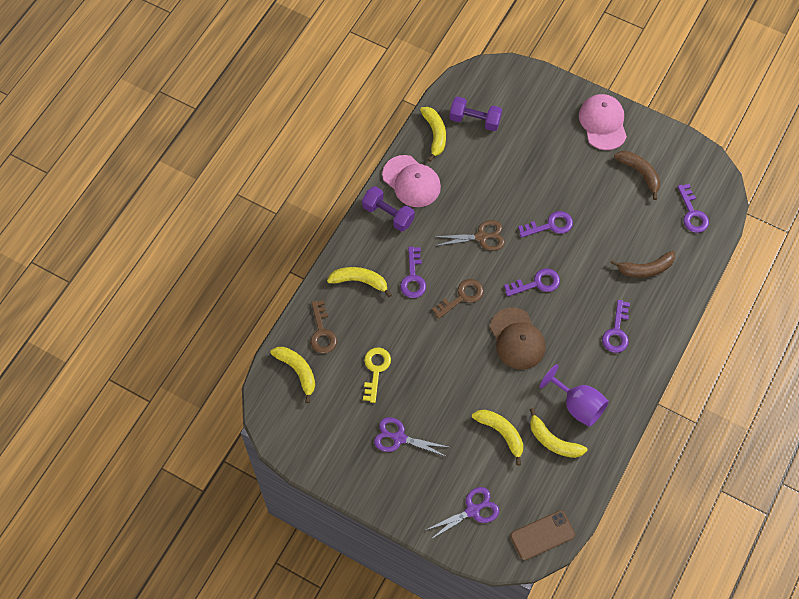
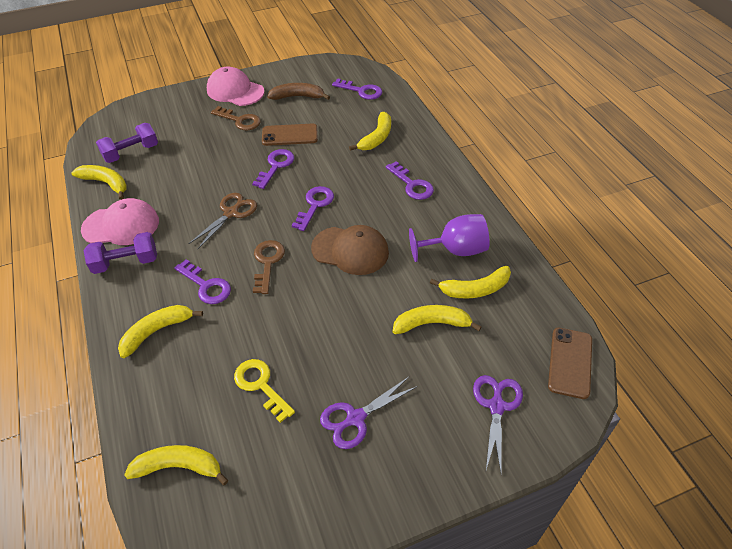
camera: 50 degrees left, 15 degrees down
brown key [311,300,337,353] -> brown key moved to [211,106,261,130]
brown banana [610,251,675,278] -> yellow banana [349,112,391,151]
none -> brown phone [262,124,318,146]

